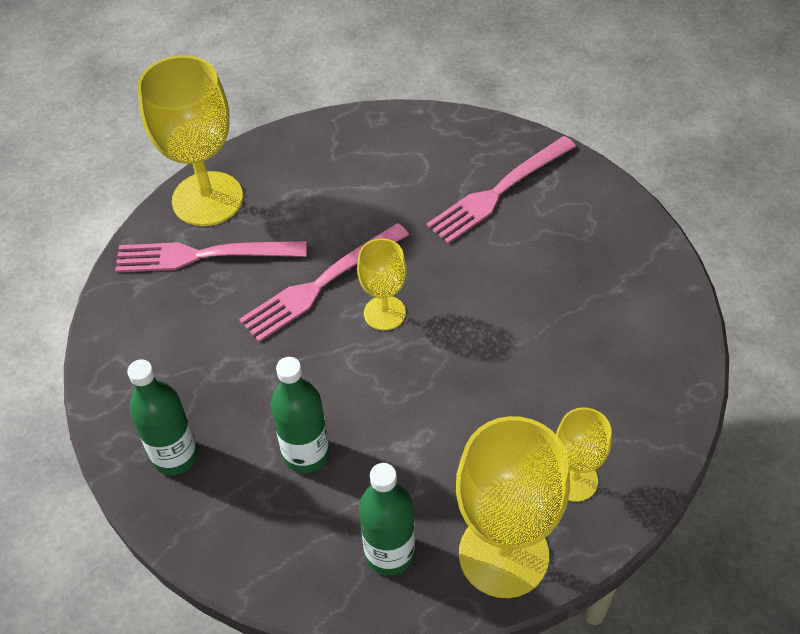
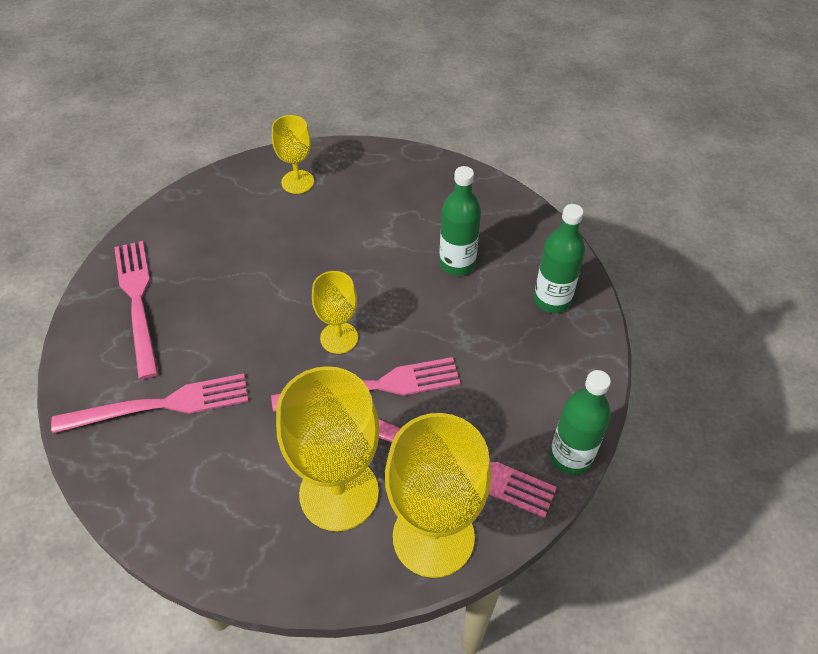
camera: 155 degrees left, 0 degrees up
green bottle [359,463,415,575] -> green bottle moved to [550,370,611,475]
yellow goblet [456,416,570,598] -> yellow goblet moved to [276,366,380,531]
none -> pink fork [114,241,158,379]

